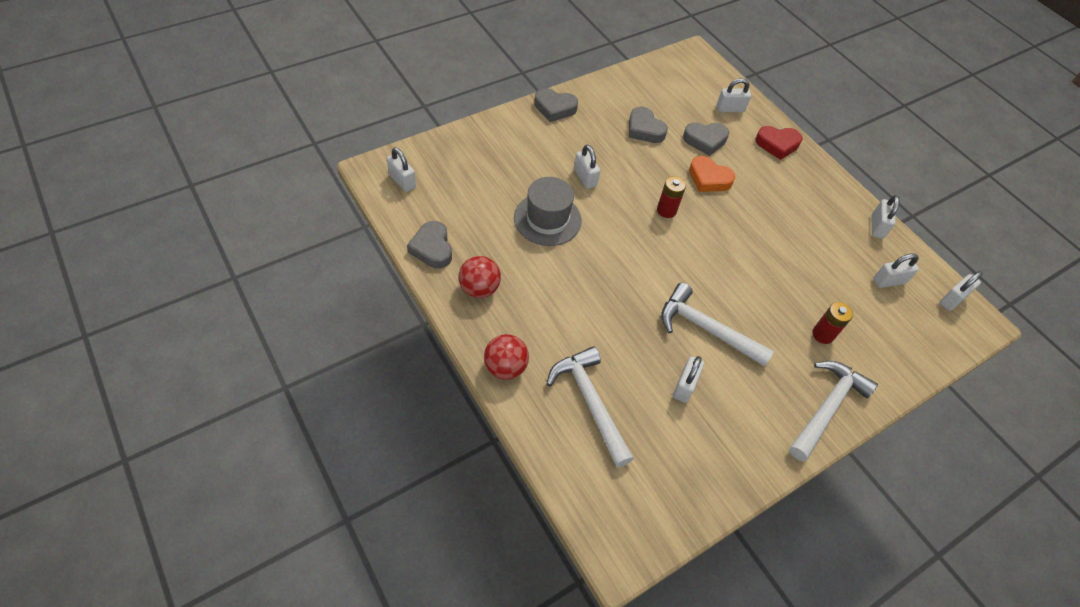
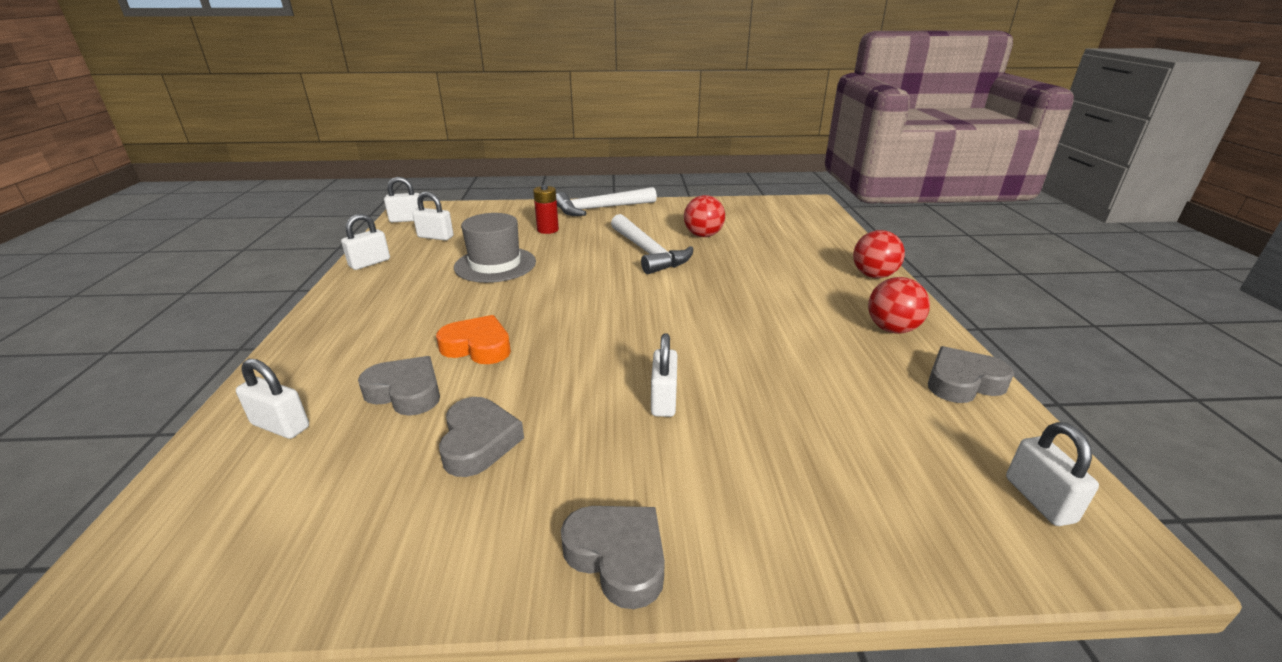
camera: 145 degrees left, 25 degrees down
grey heart [407,221,452,268] -> grey heart turned 120 degrees counterclockwise [928,346,1014,403]
grey hat [514,177,582,246] -> grey hat moved to [454,213,536,283]
white hammer [547,346,634,467] -> none
red battery [657,176,686,218] -> none
white padlock [673,356,704,403] -> red ball [684,195,725,237]
orange heart [689,156,735,192] -> orange heart turned 45 degrees counterclockwise [436,315,511,364]
red heart [755,126,803,160] -> none

